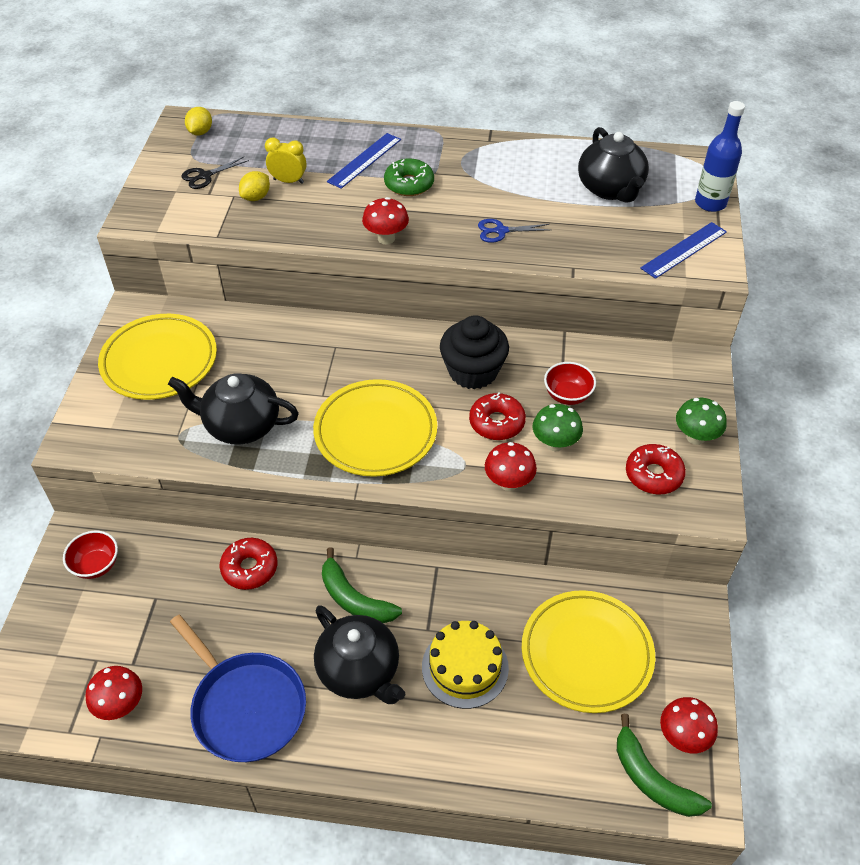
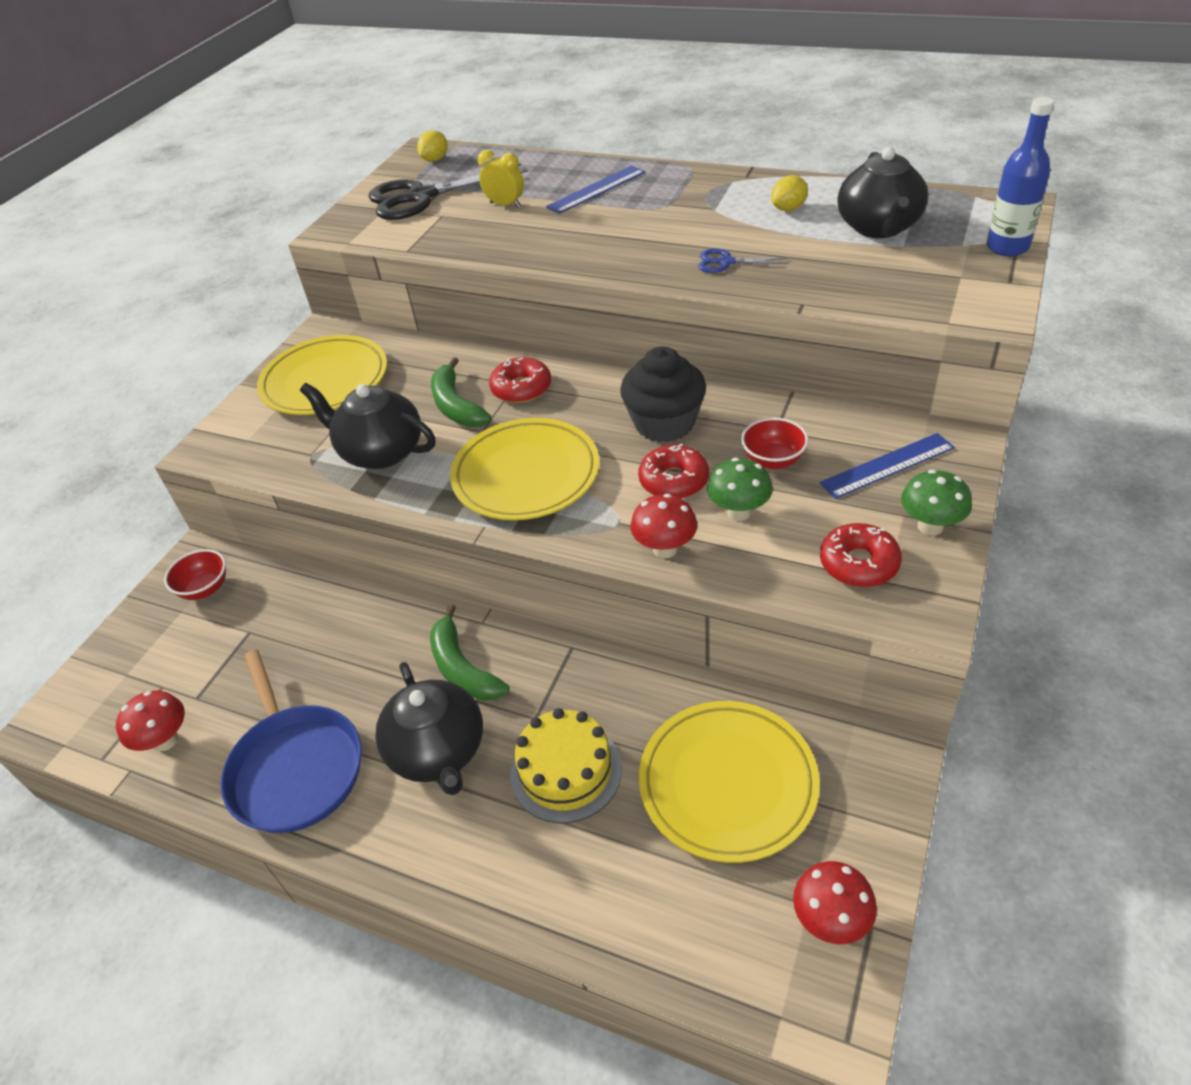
camera: 20 degrees right, 5 degrees down
black scissors [182,157,249,189] -> black scissors [368,163,527,220], size x2.11
red donut [220,538,278,590] -> red donut moved to [489,357,551,403]
yellow lemon [239,171,270,201] -> yellow lemon moved to [771,175,808,211]
red mushroom [362,197,409,244] -> none
green donut [384,159,434,196] -> none
green banana [617,714,712,817] -> green banana moved to [431,357,491,427]
blue ruler [640,222,727,279] -> blue ruler moved to [820,433,955,499]

